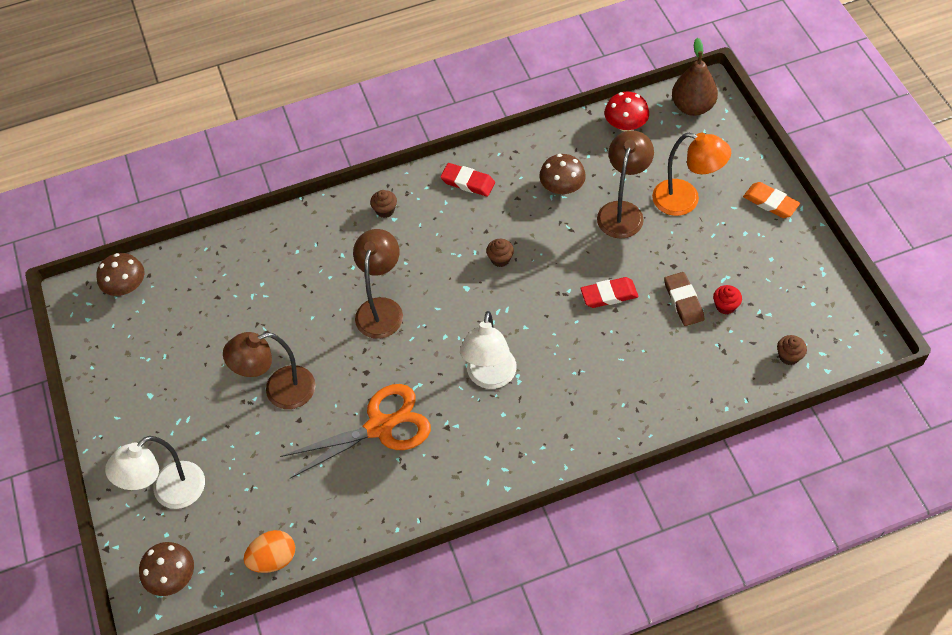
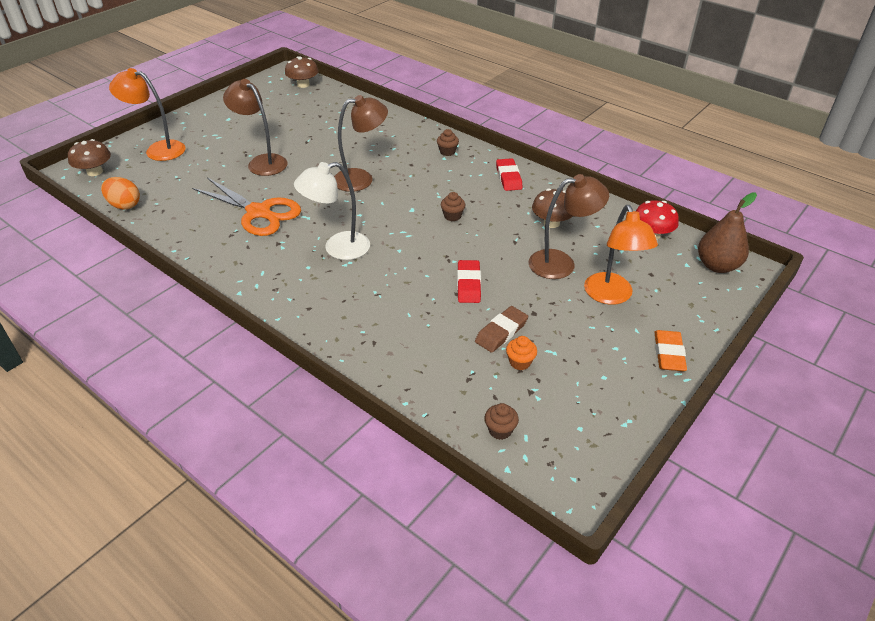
camera: 55 degrees right, 15 degrees down
white lamp [105,436,205,509] -> orange lamp [109,68,186,161]
red eraser [580,277,638,308] -> red eraser turned 45 degrees clockwise [457,260,481,303]
red cupcake [713,285,742,315] -> orange cupcake [506,336,537,370]

